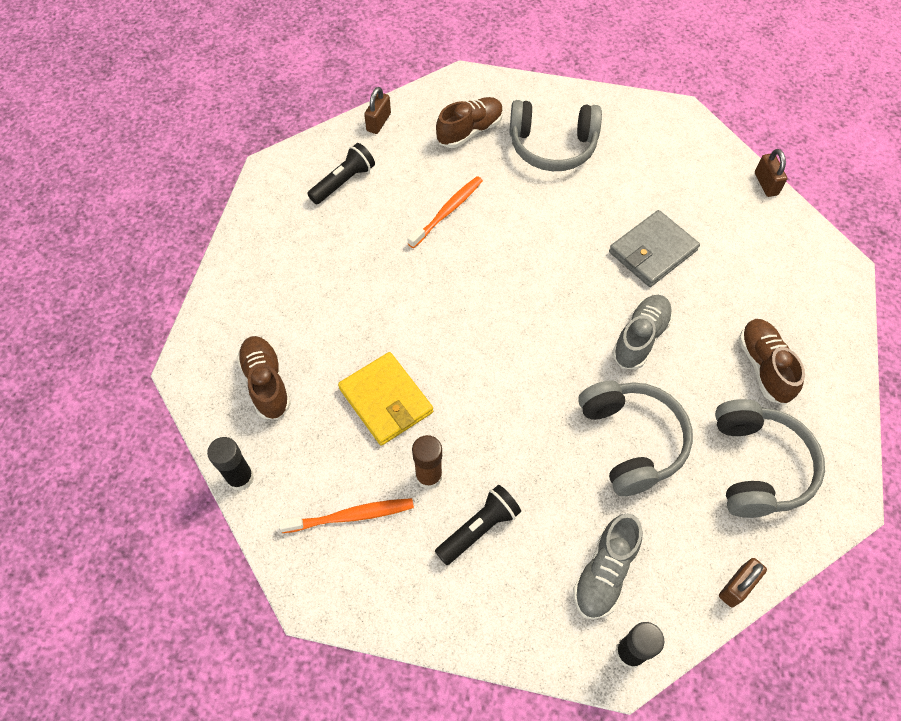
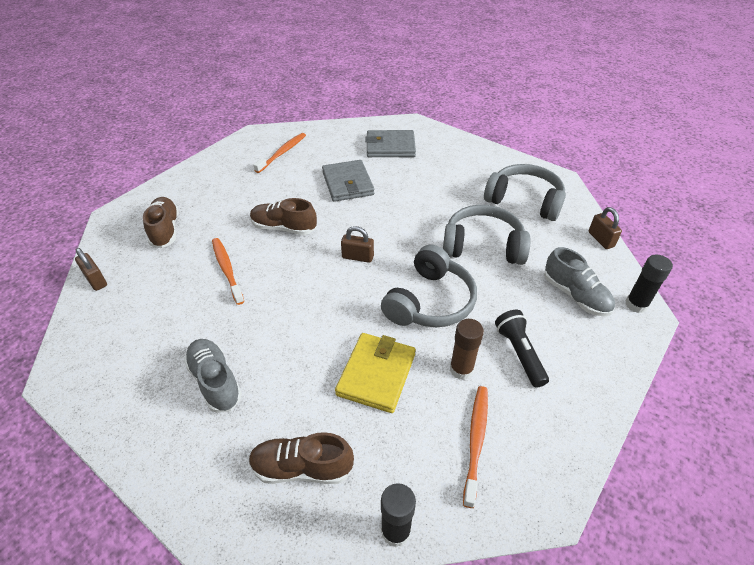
camera: 65 degrees left, 15 degrees down
black flashlight [307,143,375,204] -> none
yellow wallet [338,352,433,446] -> yellow wallet turned 60 degrees counterclockwise [335,333,416,413]
grey headphones [509,100,602,171] -> grey headphones moved to [381,245,477,327]
grey shoe [612,295,673,369] -> grey shoe moved to [184,339,242,413]
brown shoe [739,319,805,405] -> brown shoe moved to [250,198,317,235]
brown padlock [755,149,787,197] -> brown padlock moved to [341,226,374,263]
none -> orange toothbrush [253,133,306,173]
none -> grey wallet [365,130,416,157]

